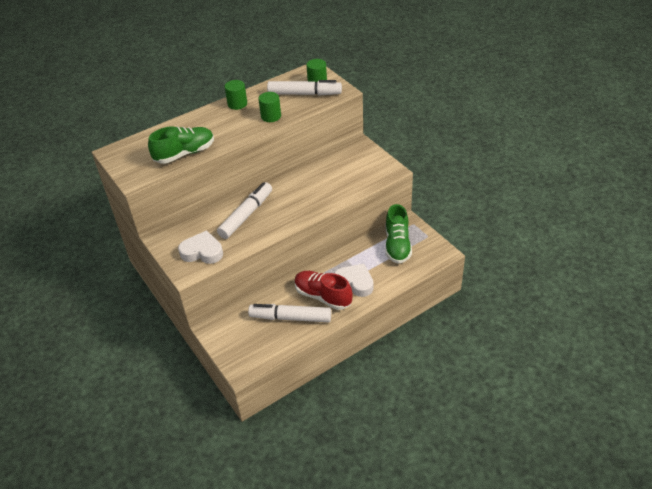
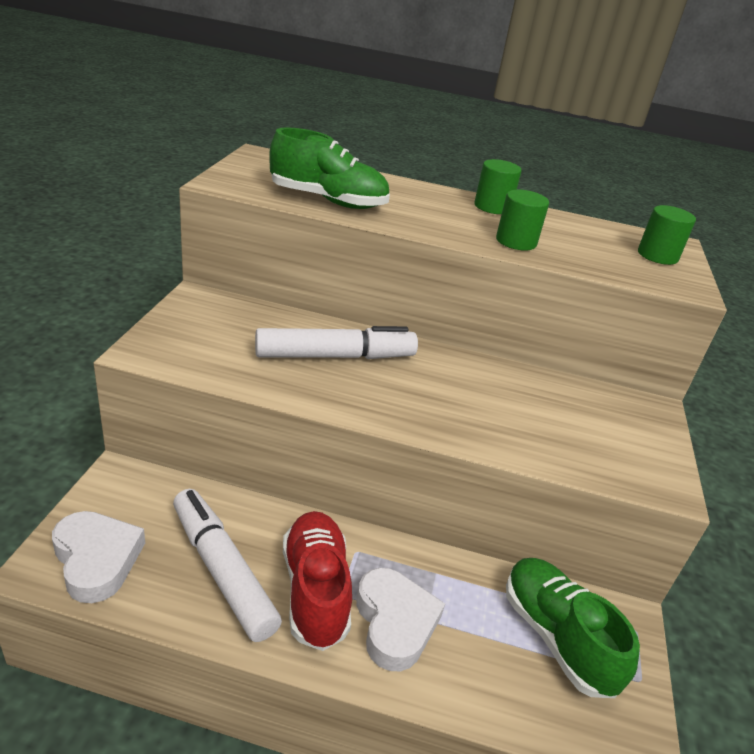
camera: 40 degrees right, 10 degrees down
white heart [178,230,223,264] -> white heart moved to [52,511,145,603]
white marker [267,80,342,95] -> none
green shoe [385,204,412,264] -> green shoe turned 105 degrees clockwise [506,558,640,698]

